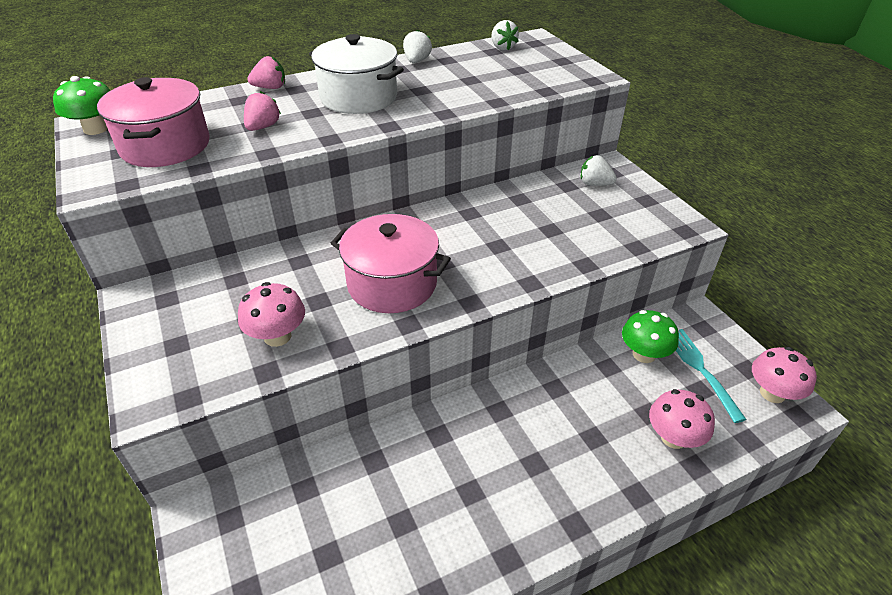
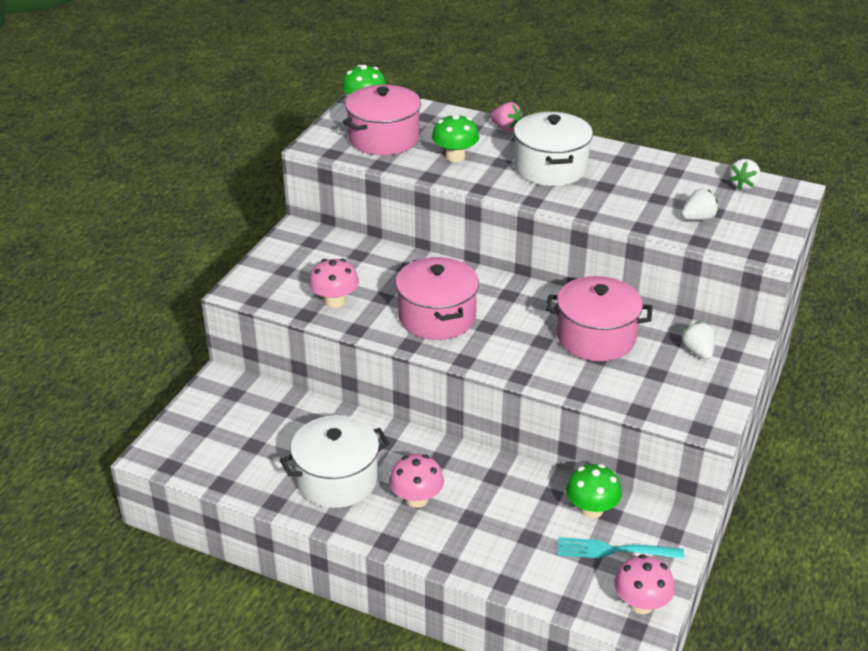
camera: 50 degrees right, 5 degrees down
pink strawberry [244,91,281,131] -> green mushroom [432,114,479,162]
white strawberry [403,29,432,63] -> white strawberry moved to [681,189,719,220]
pink mushroom [649,389,715,449] -> pink mushroom moved to [389,454,444,508]
turquoise fork [676,329,747,423] -> turquoise fork turned 120 degrees counterclockwise [558,537,684,559]
none -> white pot [280,415,390,508]
none -> pink pot [546,276,652,361]

